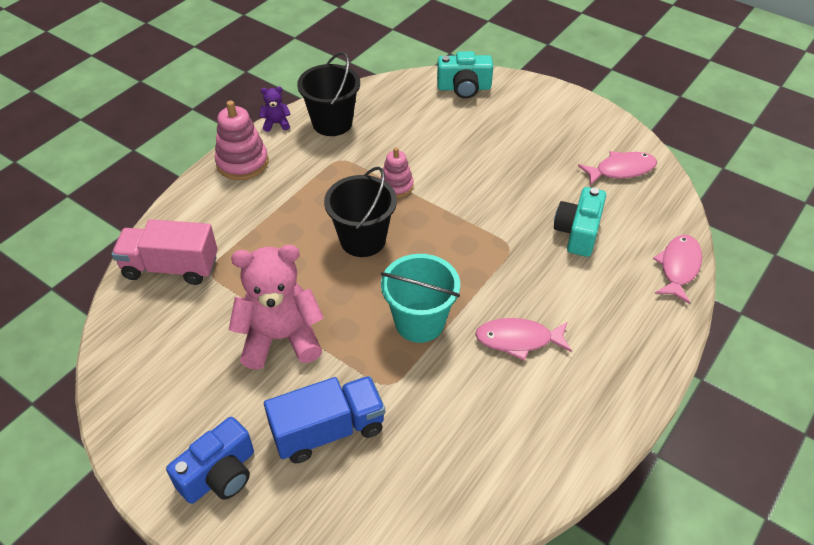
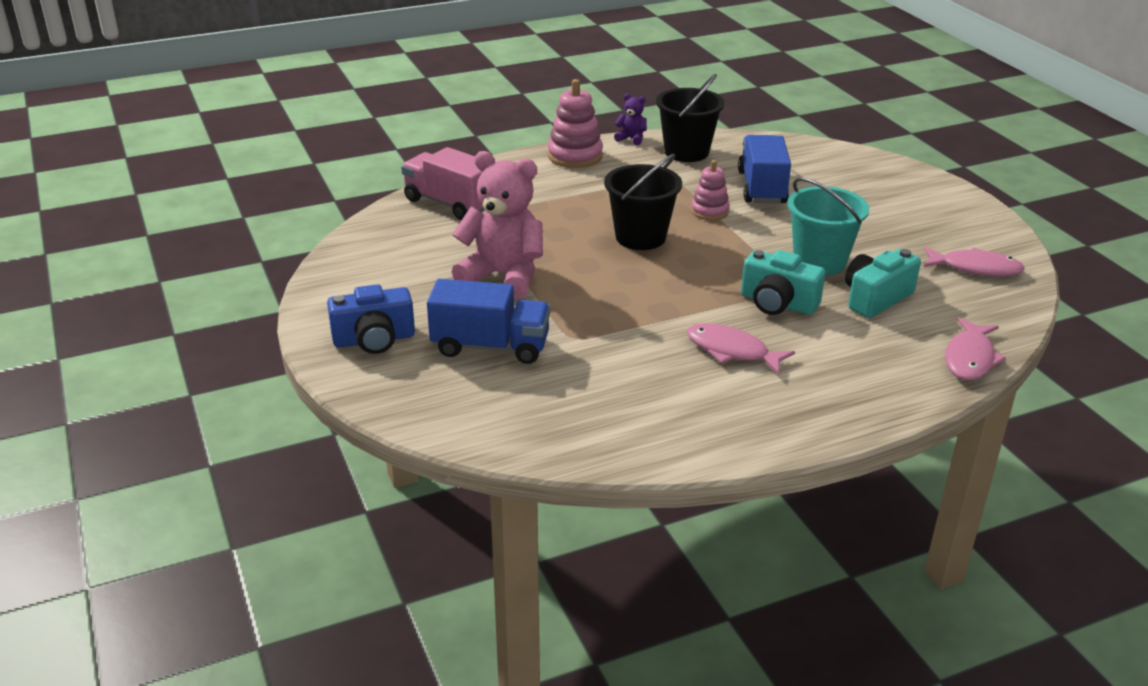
camera: 30 degrees right, 15 degrees down
turquoise bucket [380,254,460,343] -> turquoise bucket moved to [787,177,869,275]
turquoise camera [437,51,493,99] -> turquoise camera moved to [741,250,825,315]
pink fish [653,235,702,304] -> pink fish turned 150 degrees clockwise [945,317,1006,381]
none -> blue truck [738,135,791,203]

